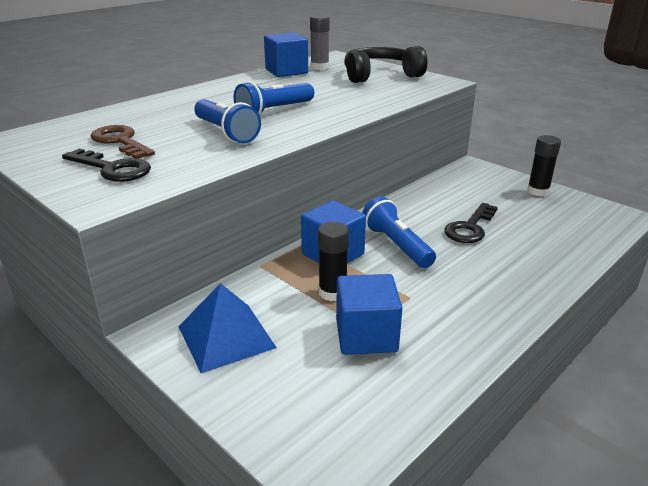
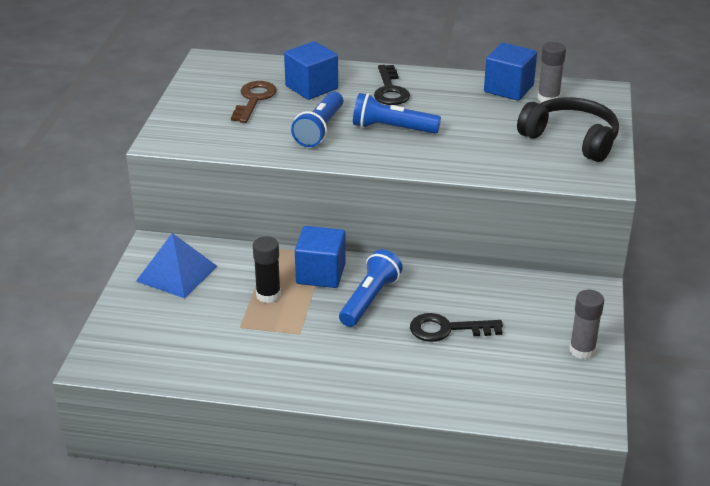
camera: 55 degrees right, 5 degrees up
black key [62,148,151,182] -> black key moved to [374,65,410,105]
blue cube [336,274,402,355] -> blue cube moved to [284,41,338,100]
black glue stick [527,135,561,196] -> grey glue stick [569,290,604,359]

